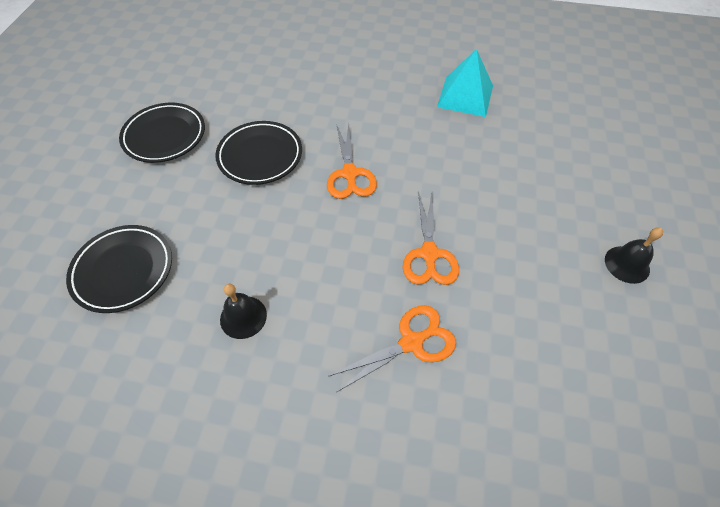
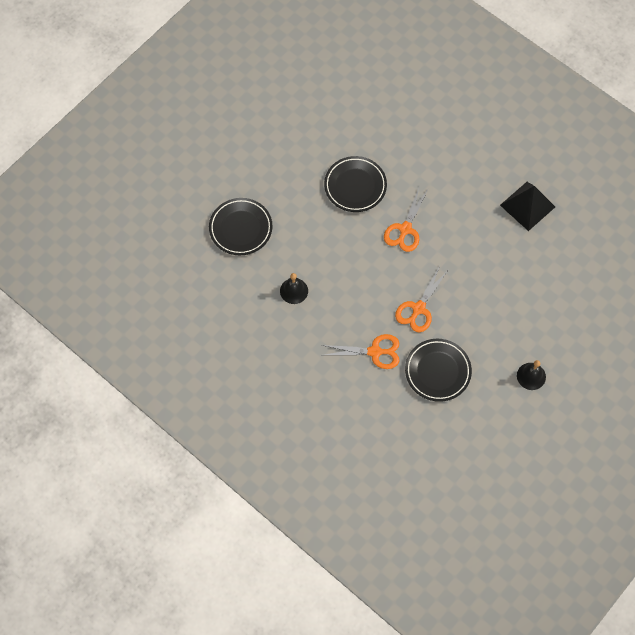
camera: 30 degrees right, 10 degrees up
black plate [119,103,205,163] -> black plate moved to [405,339,472,402]
turquoise pyramid [437,49,493,117] -> black pyramid [500,182,555,231]

